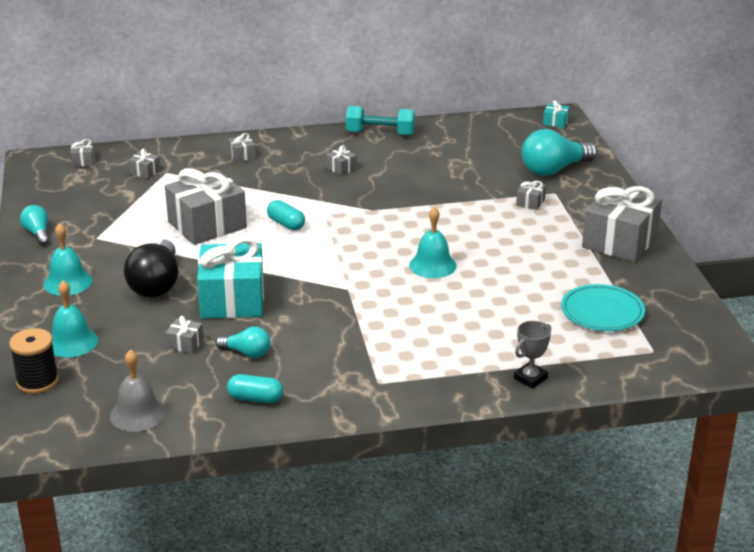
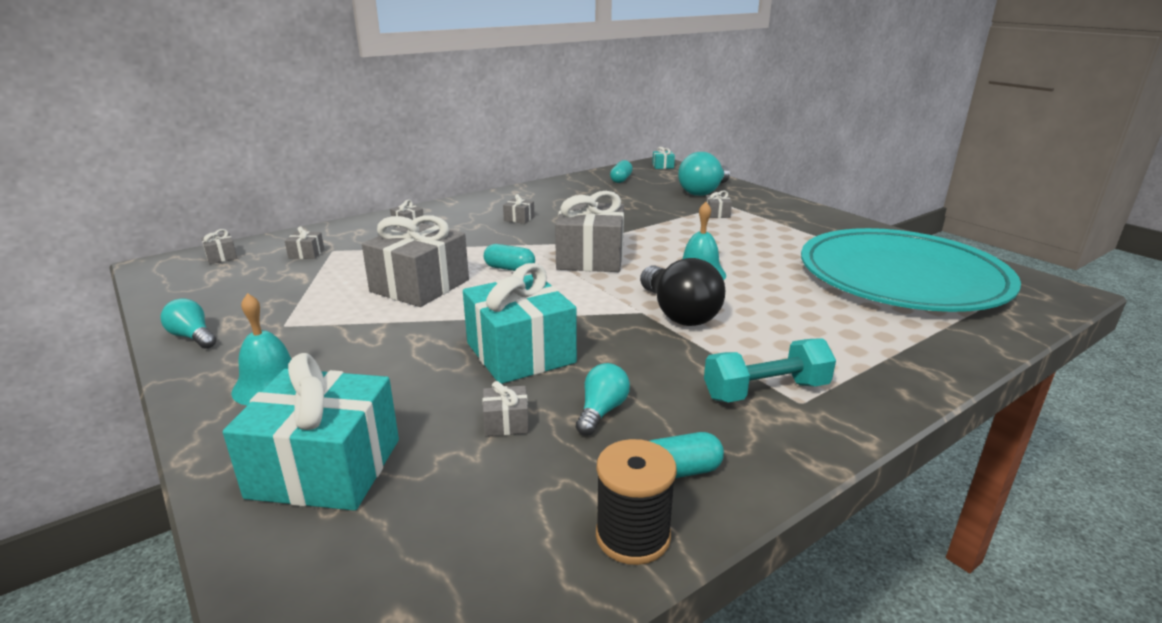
camera: 25 degrees left, 5 degrees down
black spool [9,328,59,394] -> black spool moved to [596,439,677,565]
turquoise bell [51,281,98,357] -> turquoise gift [223,353,399,511]
grey bell [110,349,166,432] -> none
black light bulb [124,239,178,297] -> black light bulb moved to [640,258,725,326]
turquoise light bulb [215,327,271,358] -> turquoise light bulb turned 60 degrees counterclockwise [576,363,630,436]
turquoise dumbbell [346,106,415,136] -> turquoise dumbbell moved to [704,338,836,402]
grey trophy [514,321,551,389] -> none
turquoise plate [561,284,645,331] -> turquoise plate [801,228,1021,312], size x2.23
grey gift [582,185,662,262] -> grey gift moved to [555,191,624,272]
none -> turquoise capsule [610,160,633,183]

